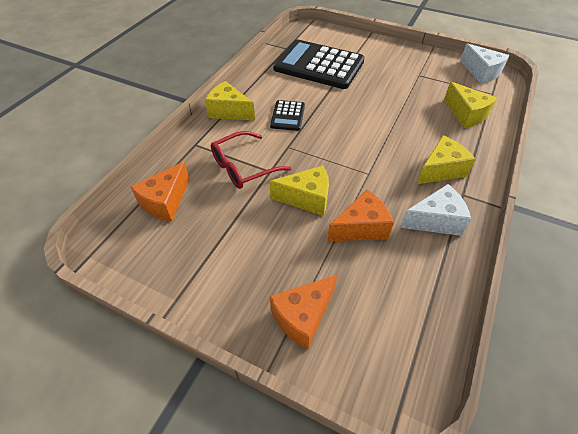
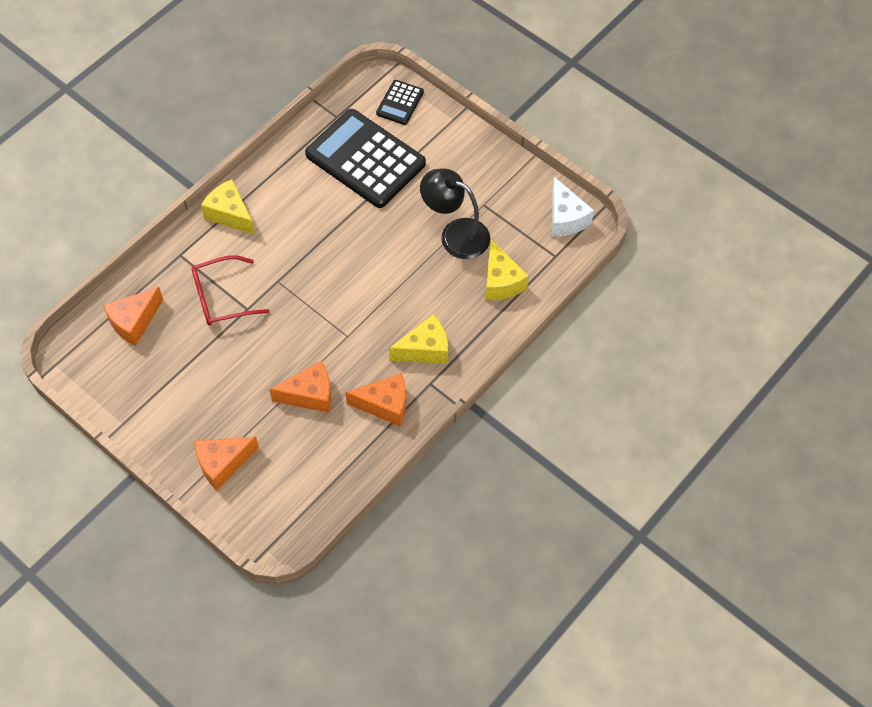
camera: 15 degrees right, 10 degrees up
yellow cheese [269,166,329,216] -> none
black calculator [270,100,305,131] -> black calculator moved to [376,80,424,125]
white cheese [400,184,471,236] -> orange cheese [345,373,406,426]
none -> black lamp [420,168,490,259]

